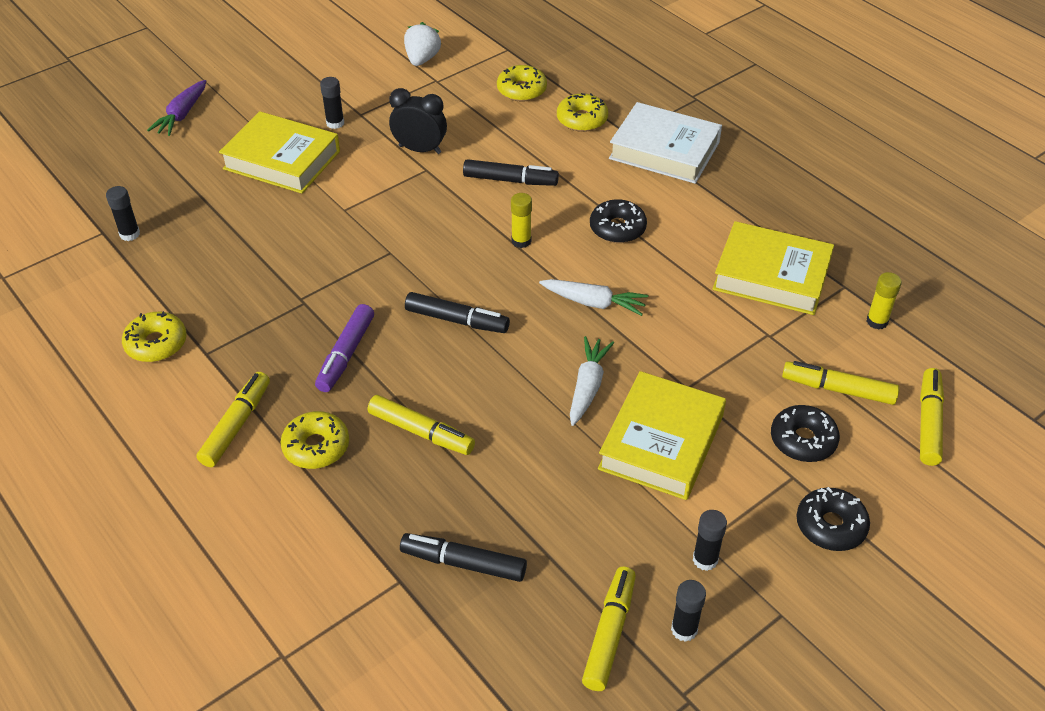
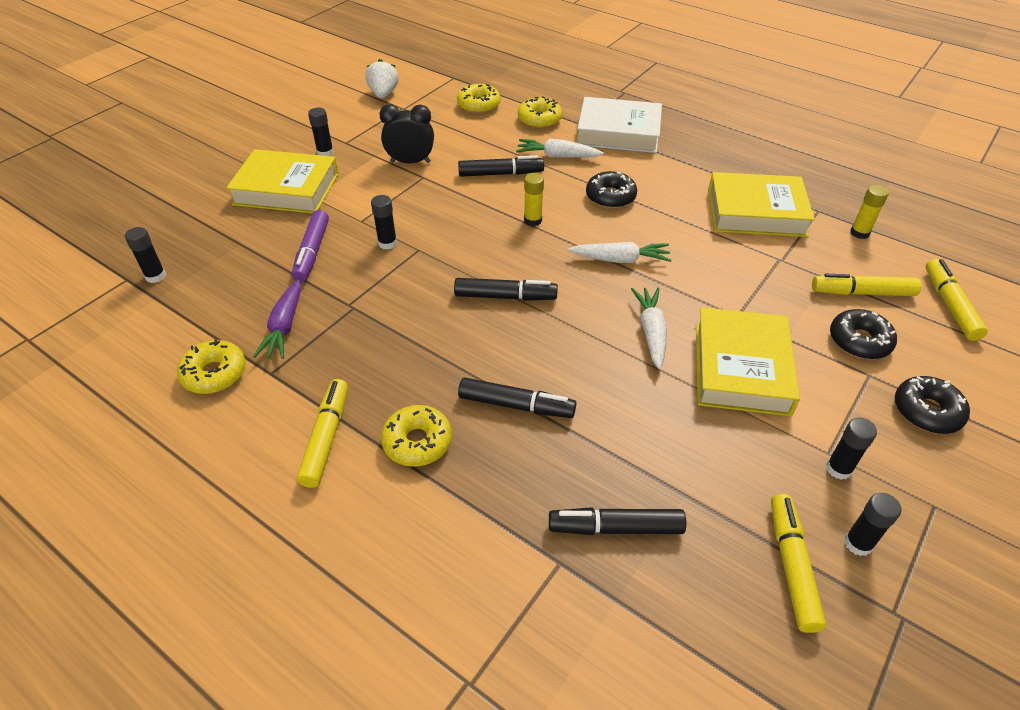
camera: 15 degrees left, 0 degrees up
purple carrot [147,80,206,136] -> purple carrot moved to [253,279,301,359]
purple marker [315,304,374,392] -> purple marker moved to [291,210,329,282]
yellow marker [368,395,475,455] -> black marker [458,378,576,418]
none -> black glue stick [371,195,397,249]
none -> white carrot [516,139,604,158]

